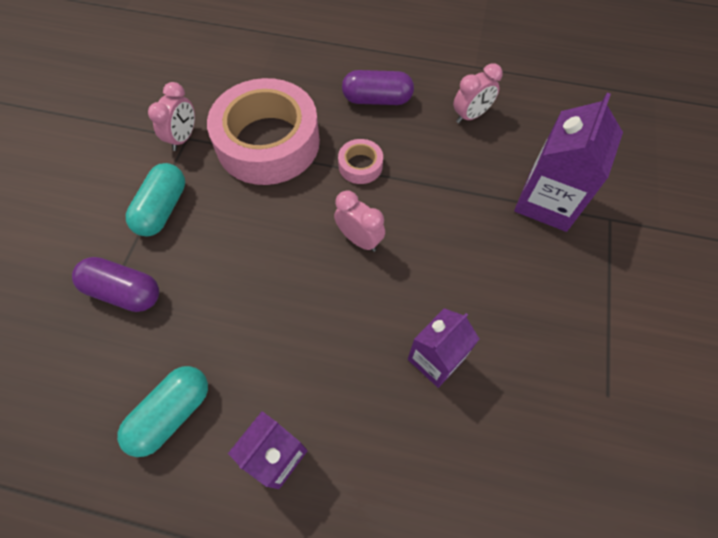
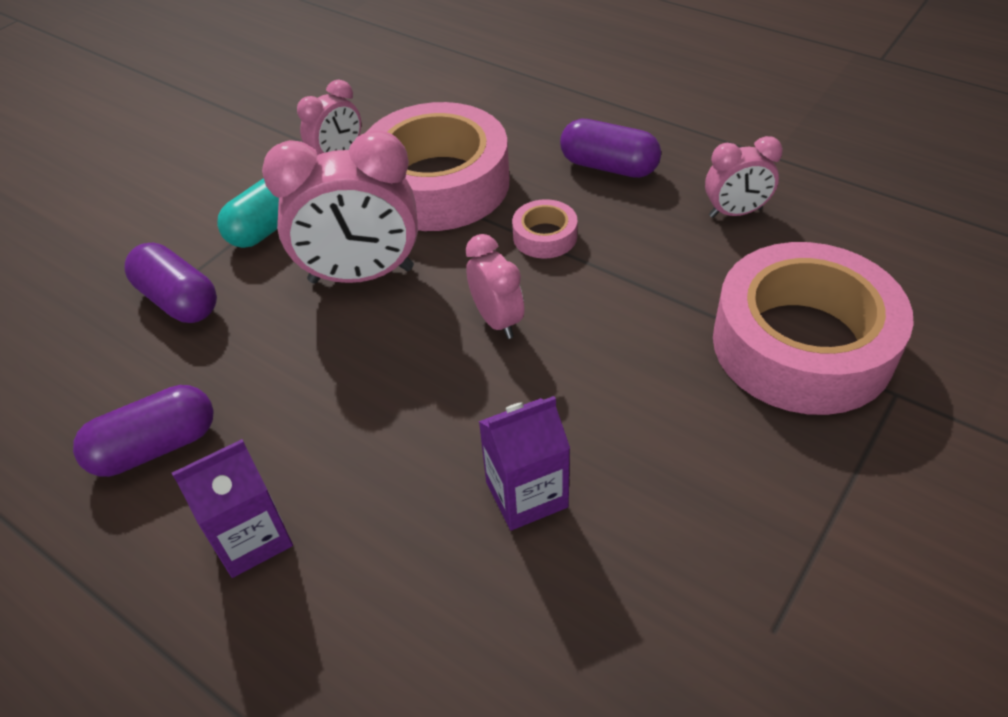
camera: 25 degrees right, 15 degrees down
turquoise capsule [117,366,208,457] -> purple capsule [73,385,214,477]
purple carton [514,93,623,232] -> pink tape [713,242,914,415]
none -> pink clock [262,130,418,284]

